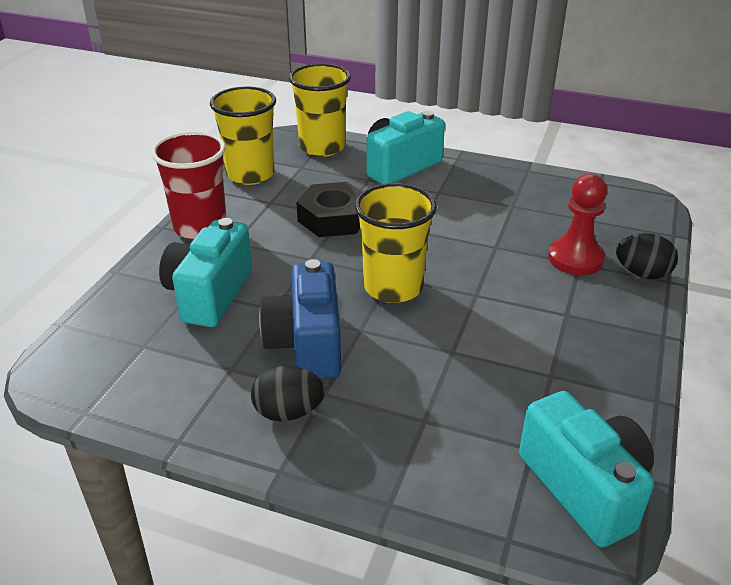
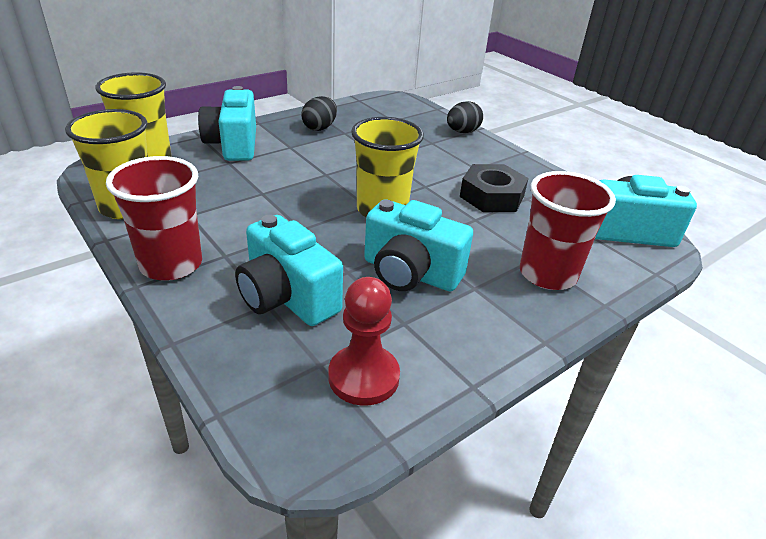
camera: 60 degrees left, 0 degrees up
black egg [251,366,325,422] -> black egg moved to [301,96,337,131]
blue camera [259,259,341,379] -> turquoise camera [364,199,473,291]
black nut [296,182,362,237] -> black nut moved to [460,164,528,212]
red pawn [548,174,607,275] -> red pawn moved to [328,277,400,406]
none -> red cup [520,171,616,290]

